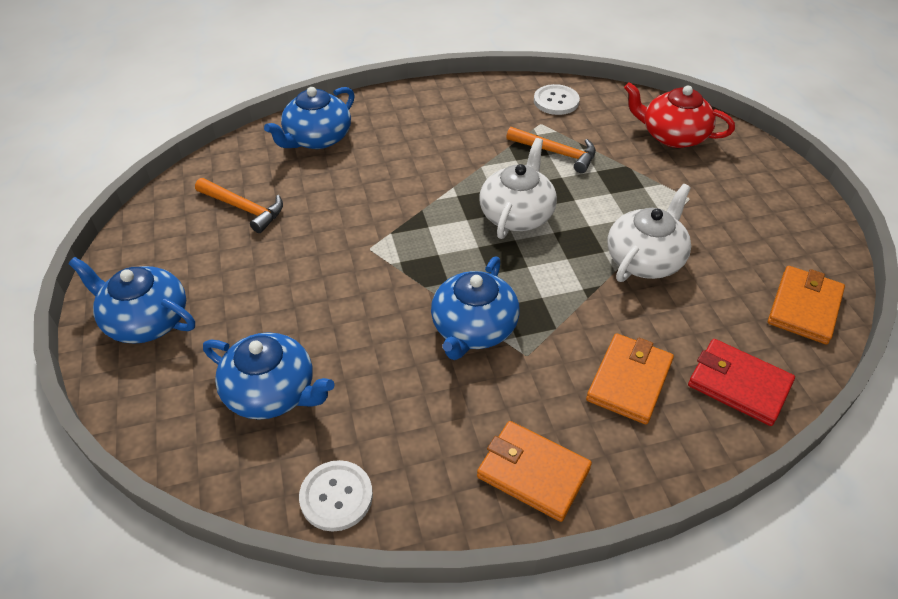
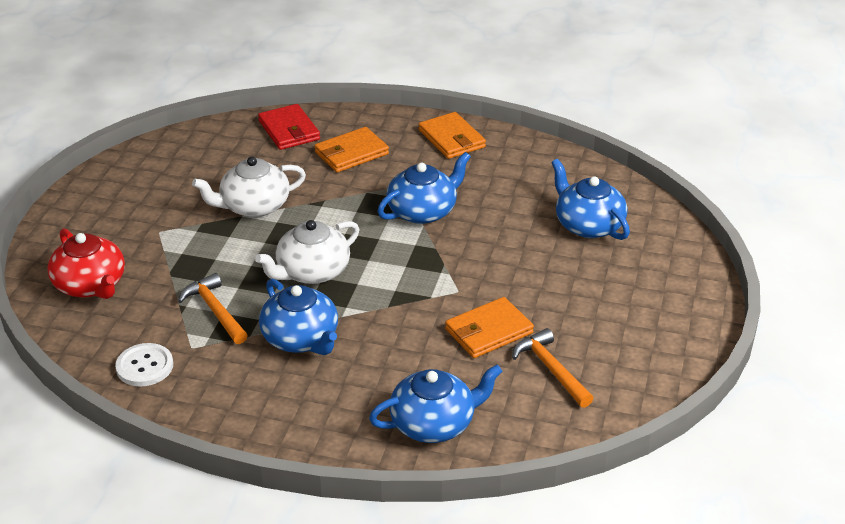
camera: 150 degrees left, 10 degrees down
blue teapot [68,257,195,344] -> blue teapot moved to [259,279,338,355]
white button [299,460,373,532] -> none
orange wallet [768,266,845,344] -> orange wallet moved to [445,297,534,358]

